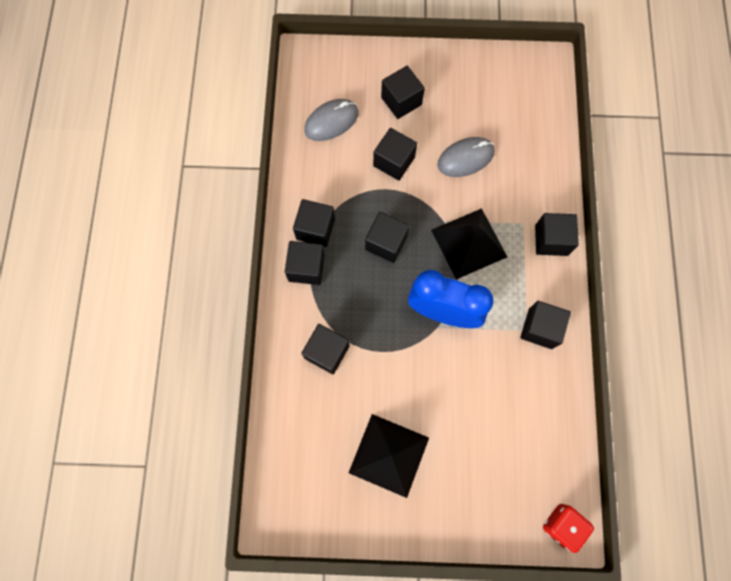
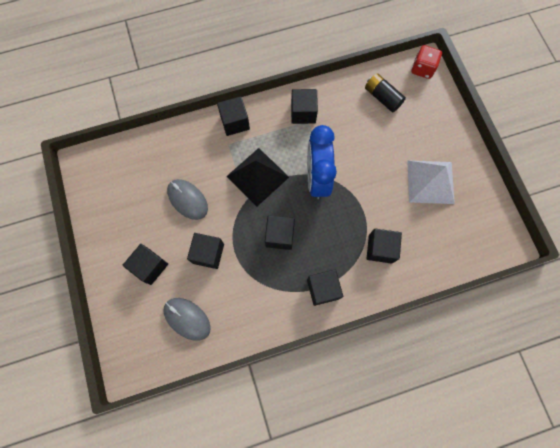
camera: 110 degrees left, 0 degrees up
black cube [293,199,335,247] -> none
black pyramid [349,414,429,498] -> white pyramid [407,160,455,204]
none -> black battery [365,73,406,112]

